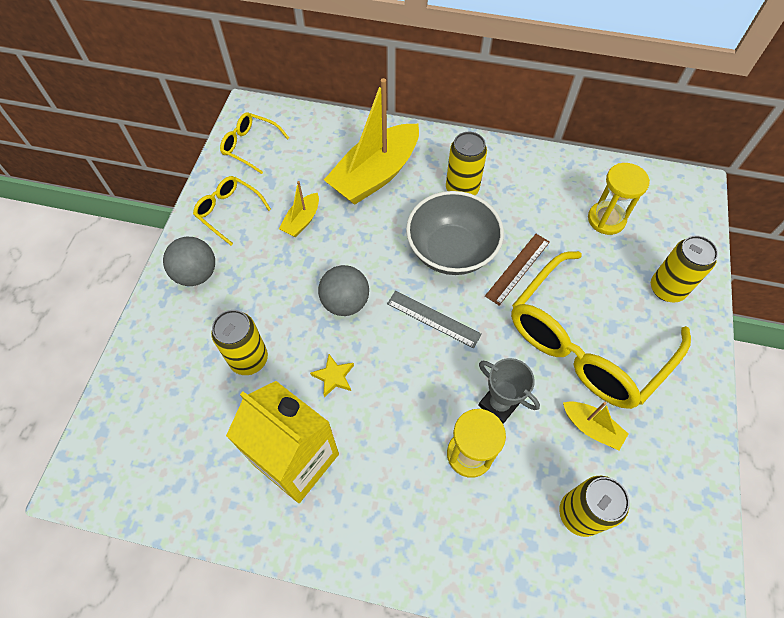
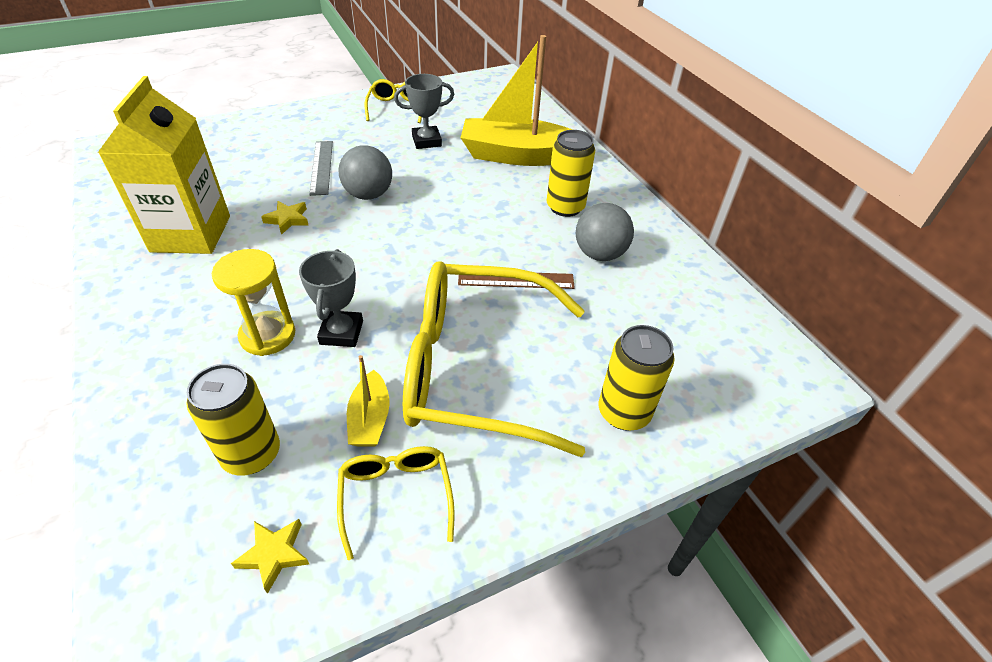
camera: 50 degrees right, 15 degrees down
grey ball [163,237,215,286] -> grey ball moved to [576,203,634,261]
yellow can [211,310,268,375] -> none
yellow glasses [220,113,289,174] -> yellow glasses moved to [337,446,455,560]
yellow boat [279,181,319,237] -> grey trophy [394,74,454,149]
grey ruler [387,291,482,348] -> grey ruler moved to [309,141,333,196]
grey bowl [406,191,504,275] -> none
yellow hourglass [588,163,650,235] -> none
none -> yellow star [231,519,309,594]

